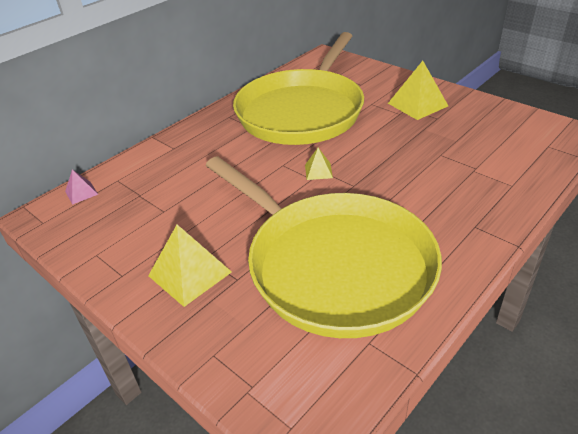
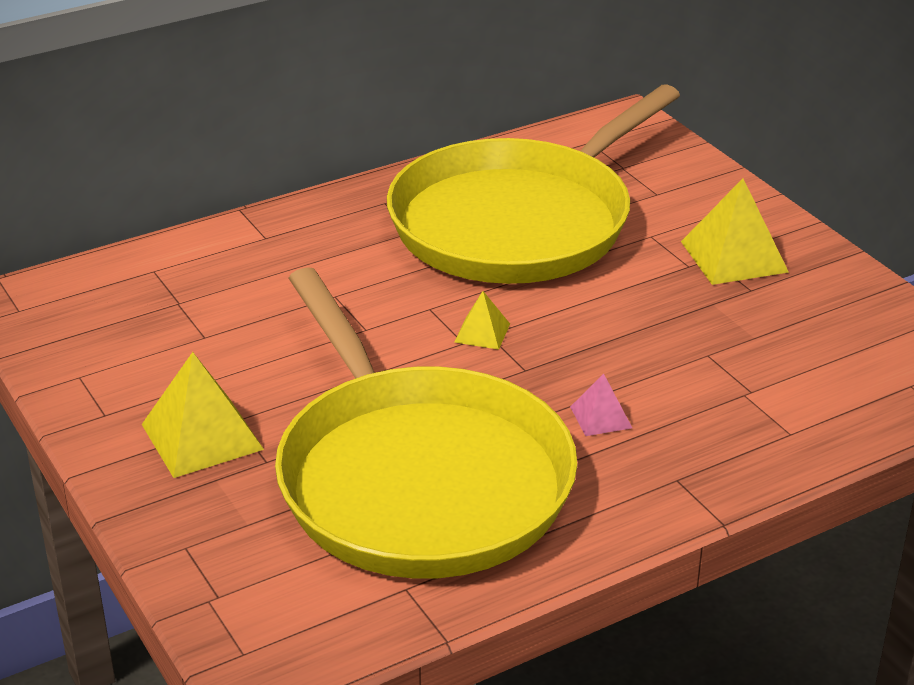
camera: 15 degrees right, 5 degrees down
pink pyramid [65,169,98,205] -> pink pyramid moved to [570,374,632,436]

